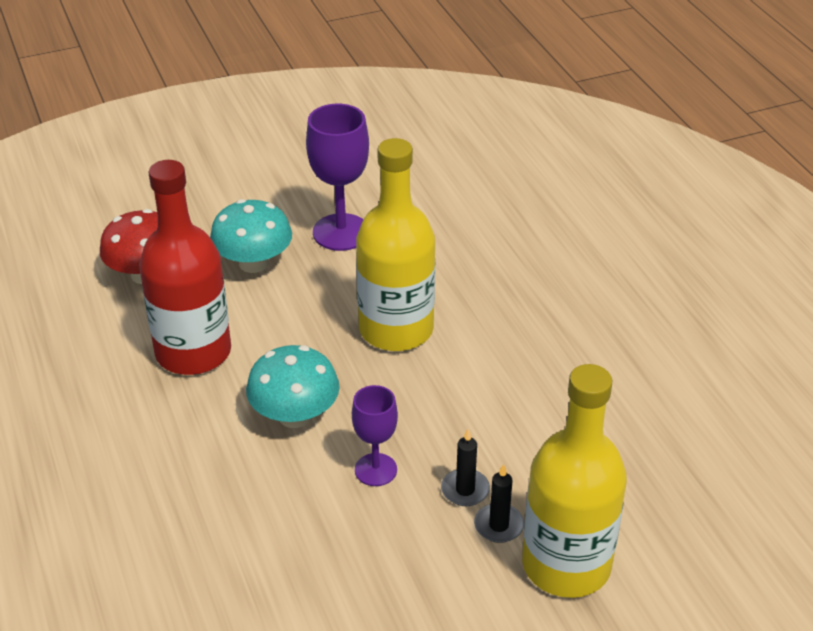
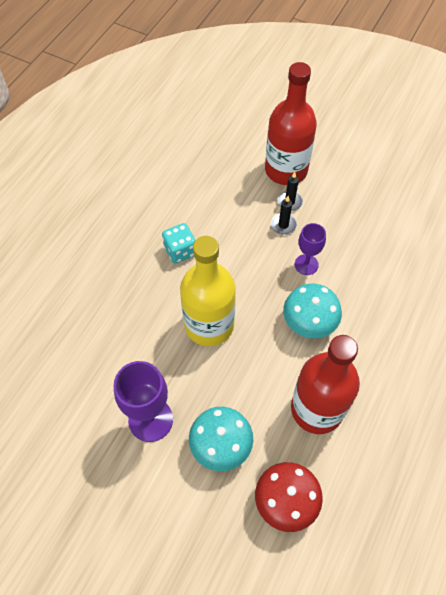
camera: 130 degrees left, 20 degrees up
yellow bottle [522,364,627,598] -> red bottle [265,62,317,185]
none -> turquoise dice [162,223,195,264]

